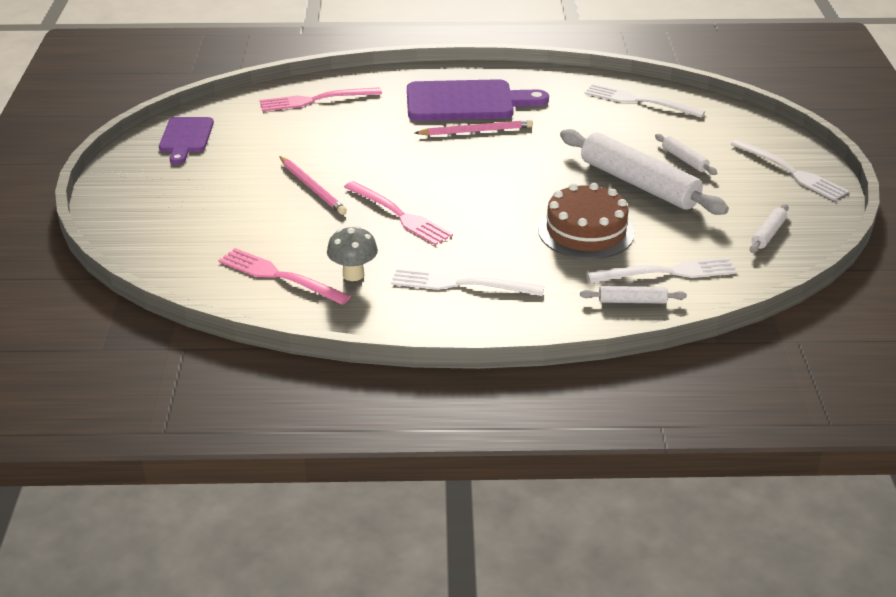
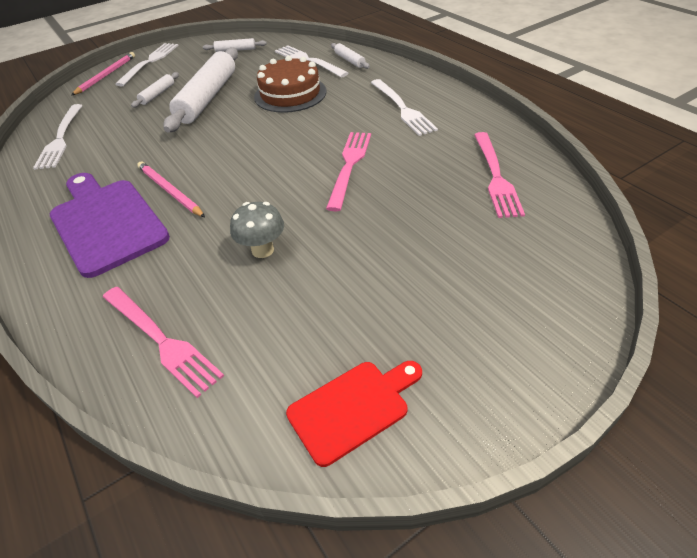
camera: 120 degrees left, 10 degrees up
purple cutting board [159,117,214,164] -> red cutting board [286,361,422,467]
pink pencil [279,156,347,215] -> pink pencil moved to [71,52,135,96]
grey mushroom [327,226,378,281] -> grey mushroom moved to [230,202,284,258]

